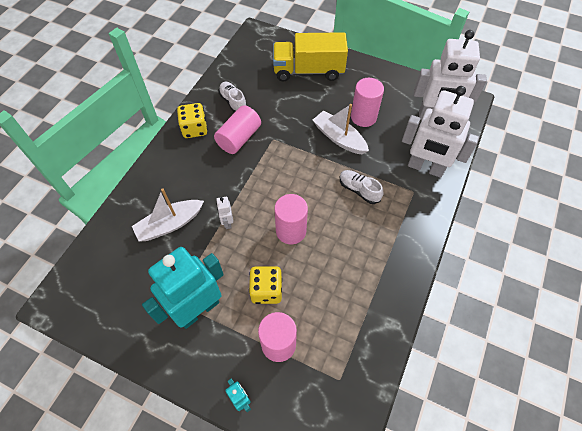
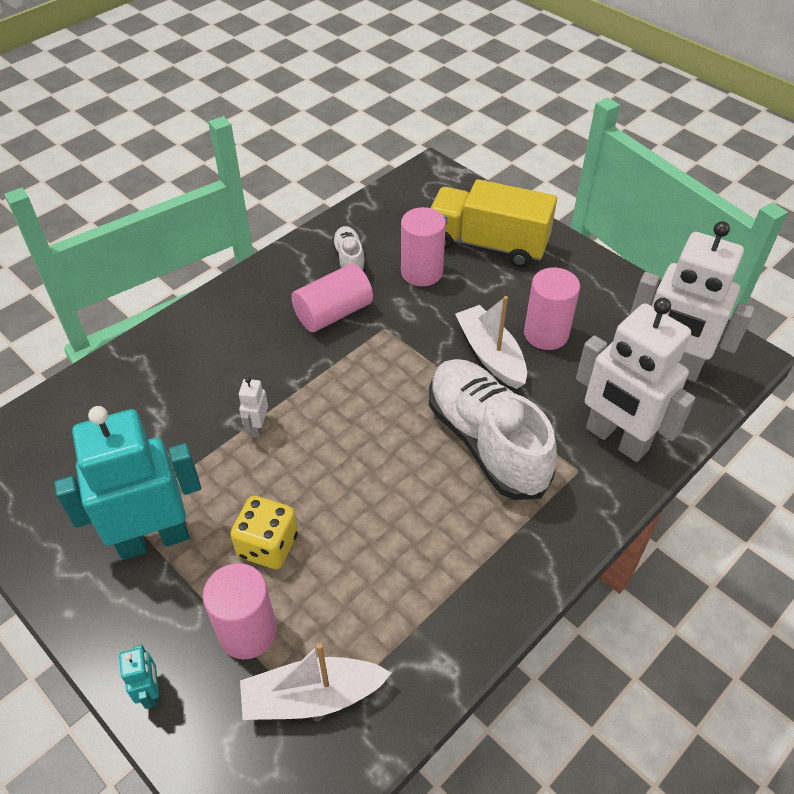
camera: 20 degrees right, 10 degrees down
white boat [132,189,204,242] -> white boat moved to [240,643,391,720]
yellow dice [177,103,208,138] -> none
pink cylinder [274,194,308,244] -> pink cylinder moved to [401,207,446,286]
white shoe [340,170,383,204] -> white shoe [429,359,557,500], size x2.09

